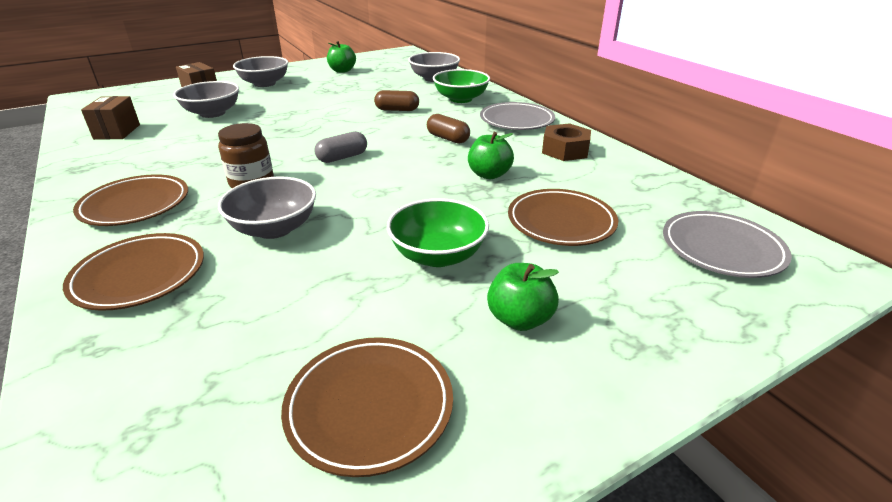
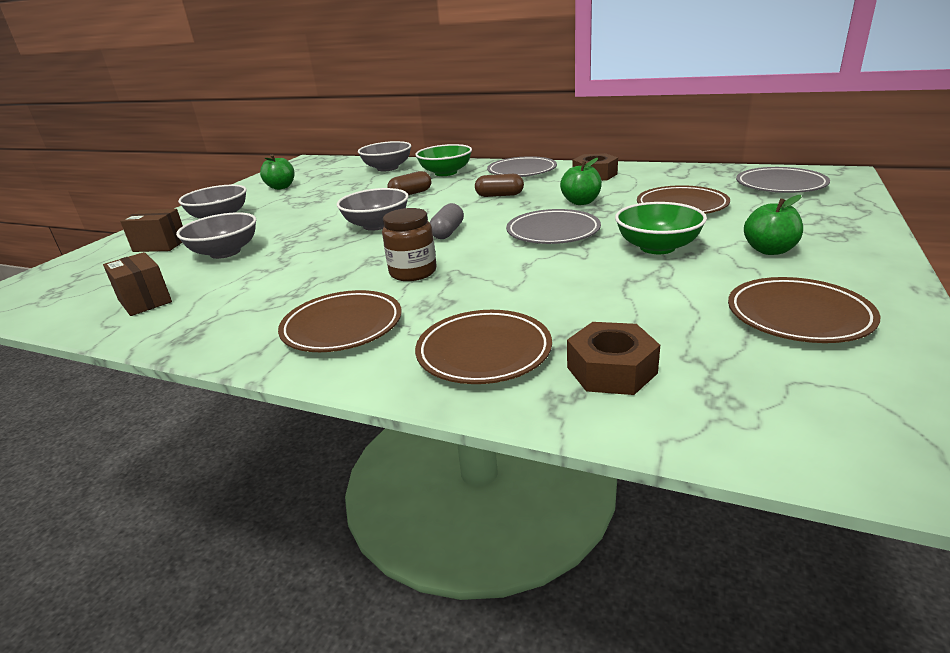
camera: 35 degrees left, 5 degrees down
grey bowl [218,176,316,239] -> grey bowl moved to [337,188,409,231]
none -> grey plate [506,209,601,244]
none -> brown nut [567,322,660,395]

